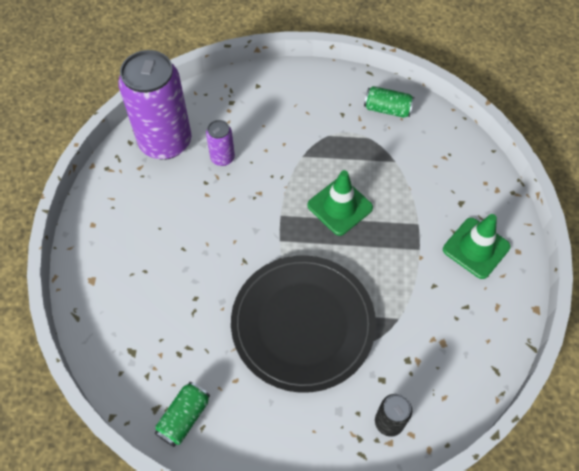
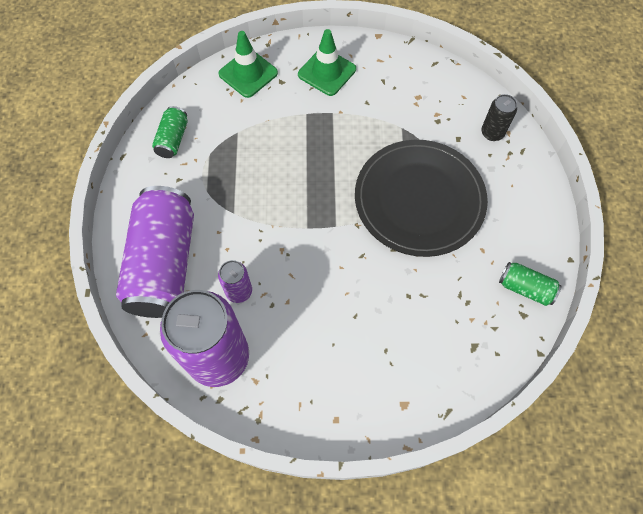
camera: 95 degrees left, 5 degrees up
green traffic cone [307,170,373,236] -> green traffic cone moved to [218,31,278,98]
none -> purple can [116,186,194,318]

